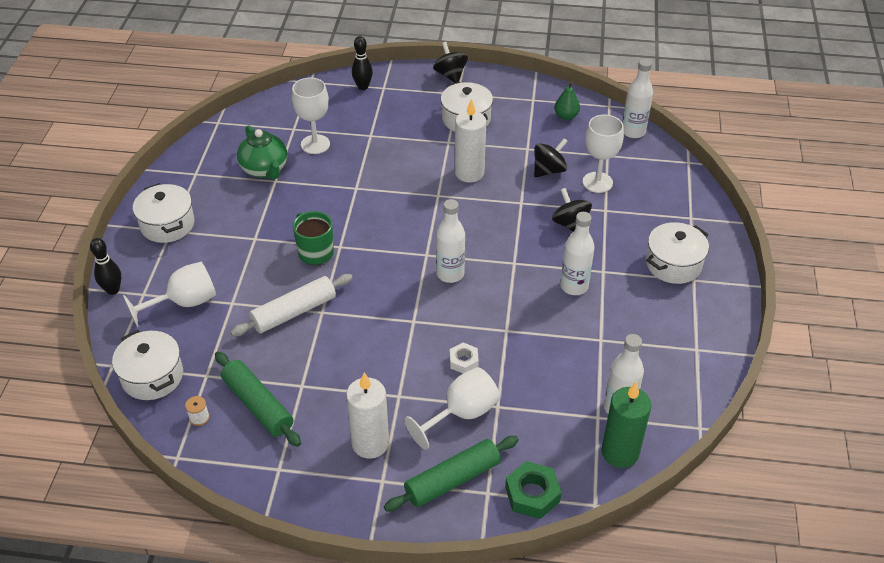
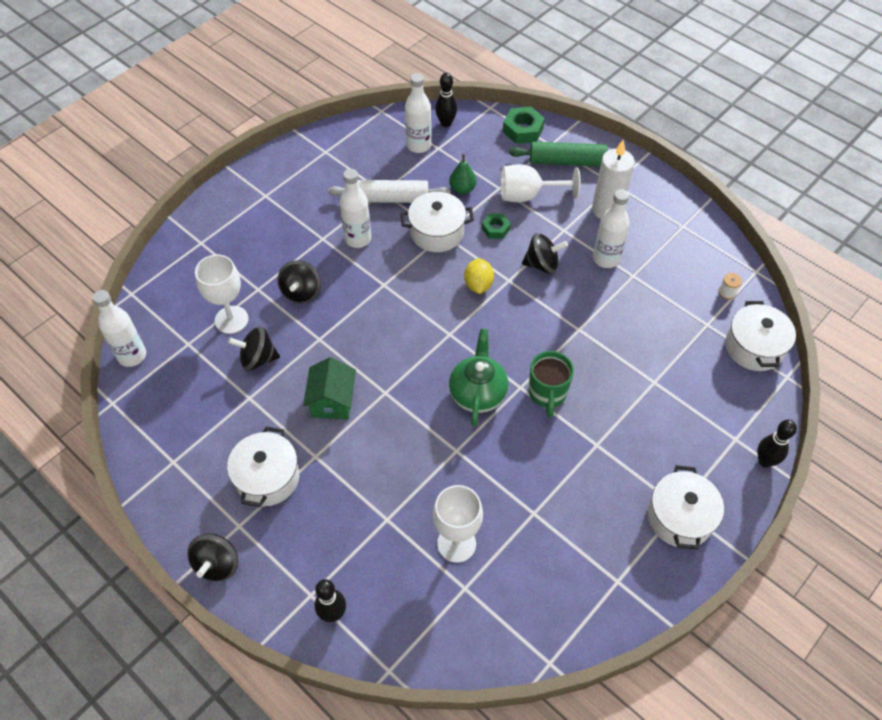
camera: 145 degrees left, 10 degrees up
white goblet [123,262,216,327] -> none
green rolling pin [215,352,301,447] -> none
white rolling pin [231,274,353,336] -> white rolling pin moved to [328,180,451,203]
green teapot [237,125,287,180] -> green teapot moved to [449,329,508,427]
white bottle [436,199,465,283] -> white bottle moved to [593,189,629,268]
white nut [450,343,479,373] -> green nut [482,213,511,239]
white candle [455,99,486,183] -> green house [303,357,356,420]
green pear [554,82,580,120] -> green pear moved to [449,154,477,194]
green candle [601,382,651,468] -> black bowling pin [435,73,457,127]
white pot [646,222,709,284] -> white pot moved to [400,192,474,252]
none -> yellow lemon [464,258,494,294]
none -> black spinning top [522,233,568,274]

